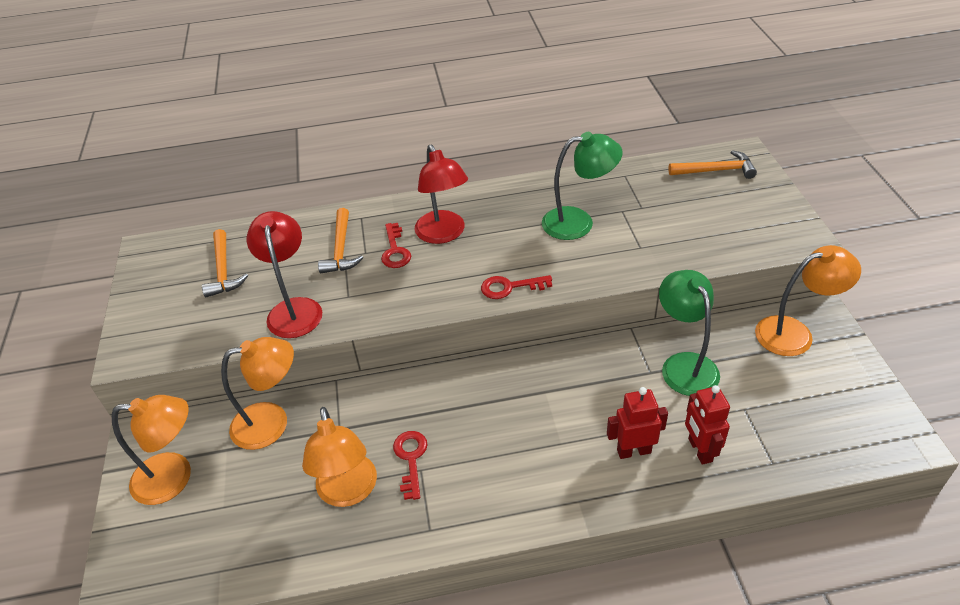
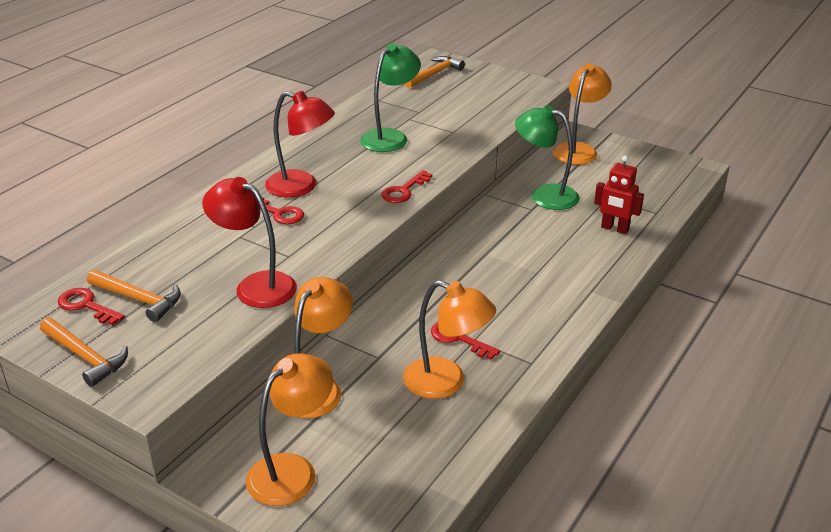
camera: 50 degrees left, 10 degrees down
orange hammer [318,208,363,273] -> orange hammer moved to [40,317,128,387]
red robot [607,387,668,459] -> none
none -> red key [58,288,125,325]

